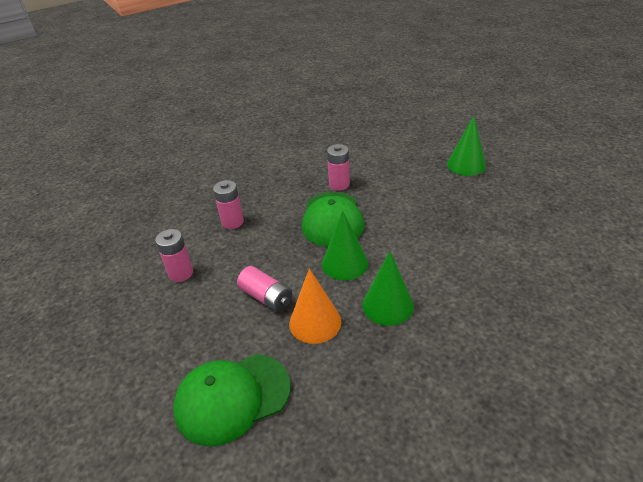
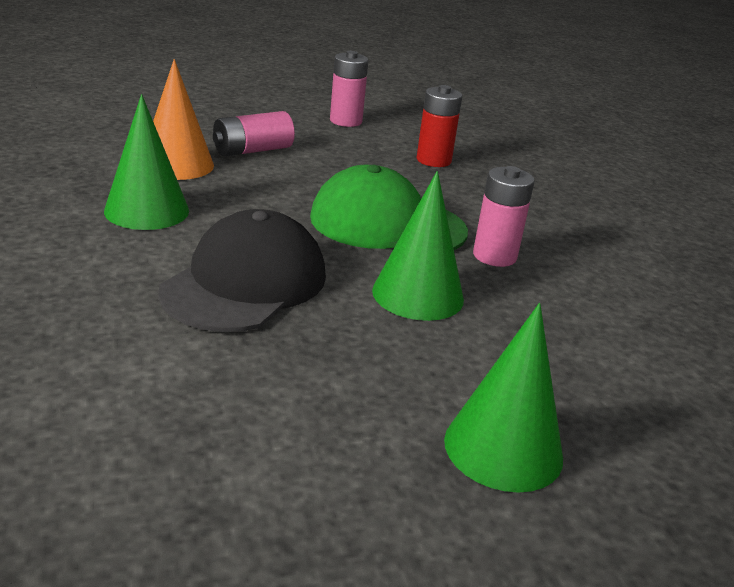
camera: 100 degrees right, 10 degrees down
green cap [173,354,291,446] -> none
pink battery [213,180,244,229] -> red battery [416,85,462,167]
green cone [322,210,368,281] -> green cone moved to [372,171,464,321]
none -> black cap [158,209,326,332]

